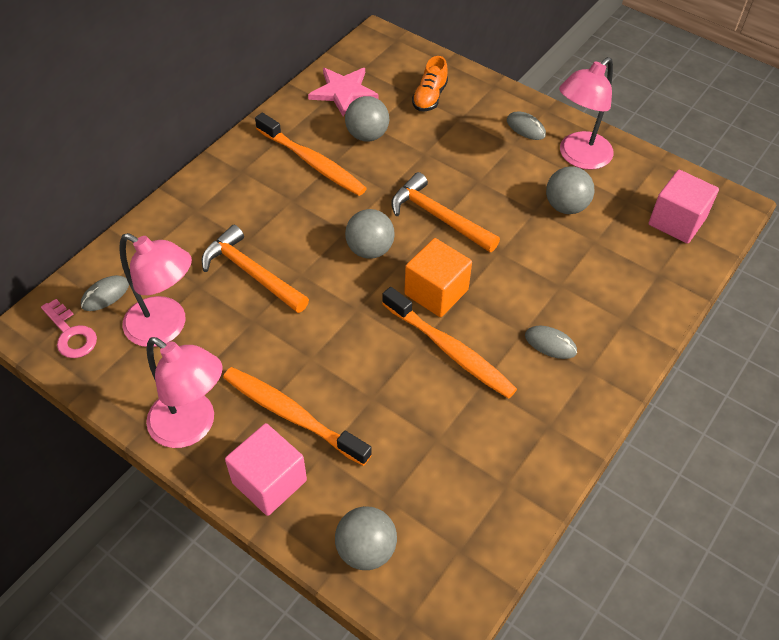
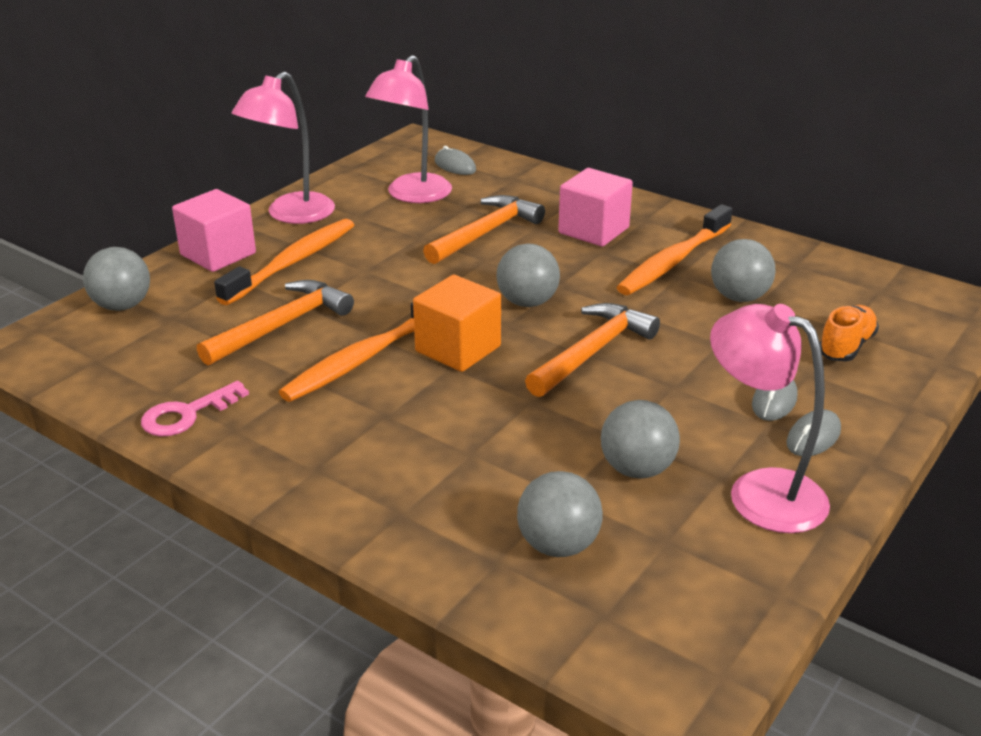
camera: 90 degrees right, 20 degrees down
pink key [41,299,97,358] -> pink key moved to [141,381,249,436]
pink star [308,68,379,116] -> none
orange shoe [412,56,448,111] -> orange shoe turned 105 degrees clockwise [820,305,879,361]
grey mouse [525,326,577,359] -> grey mouse moved to [752,380,798,421]
pink cube [649,170,719,244] -> pink cube moved to [558,168,633,247]
none -> orange hammer [197,280,354,365]
none -> grey ball [517,471,603,557]

